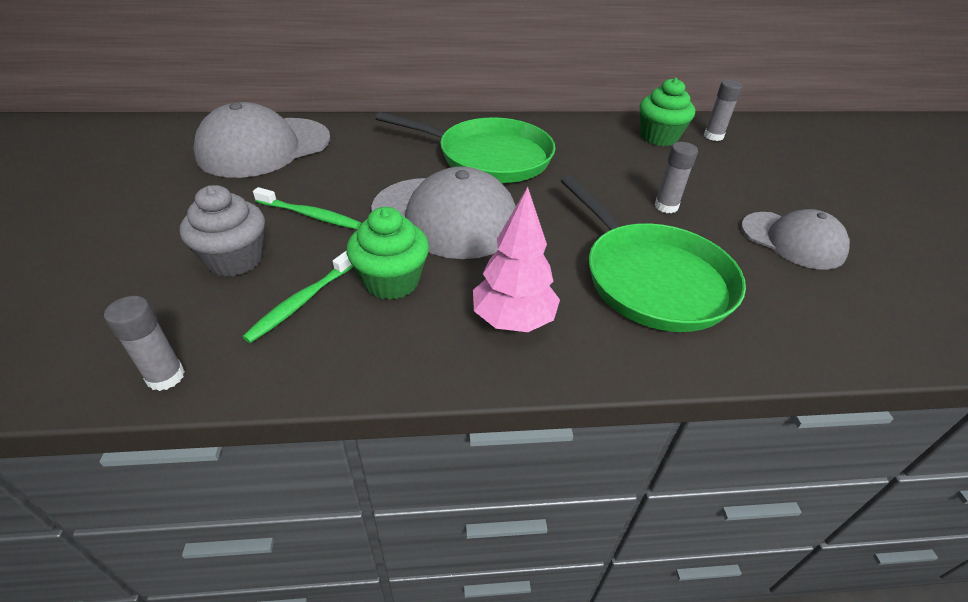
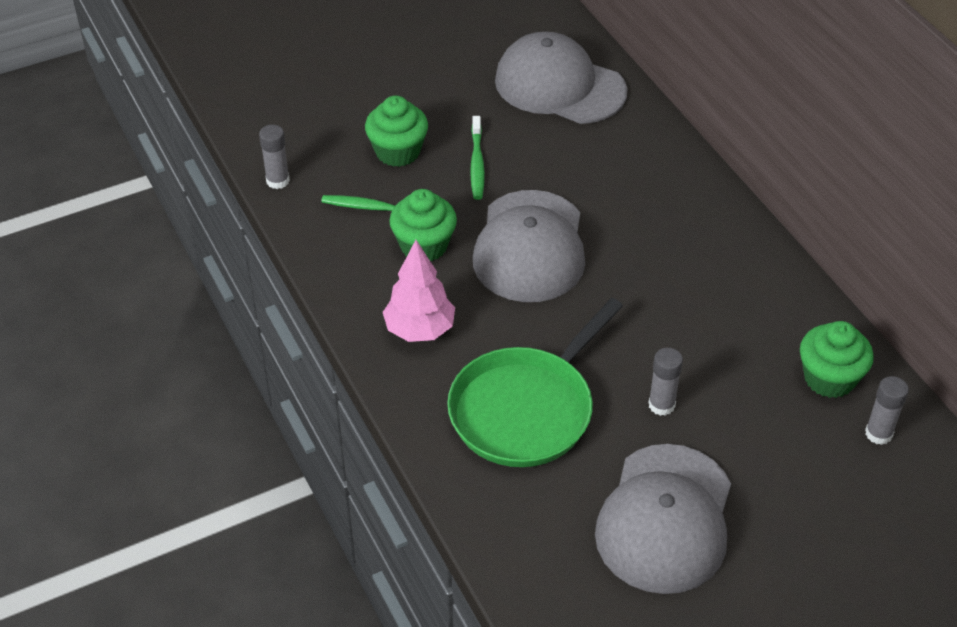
camera: 70 degrees right, 5 degrees up
grey cupcake [180,185,265,277] -> green cupcake [365,96,428,167]
green pan [375,112,555,183] -> none
grey cap [741,209,850,270] -> grey cap [595,444,731,594], size x1.55

